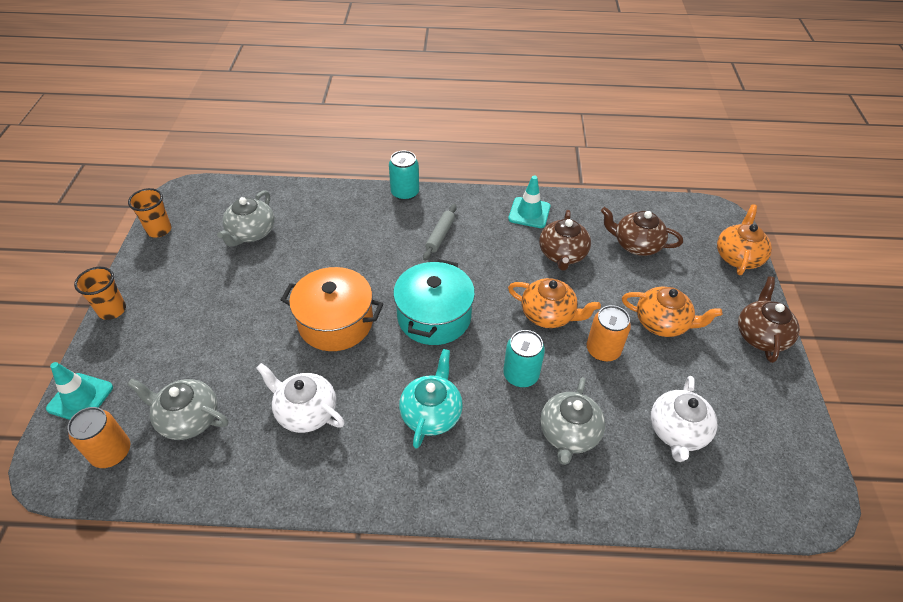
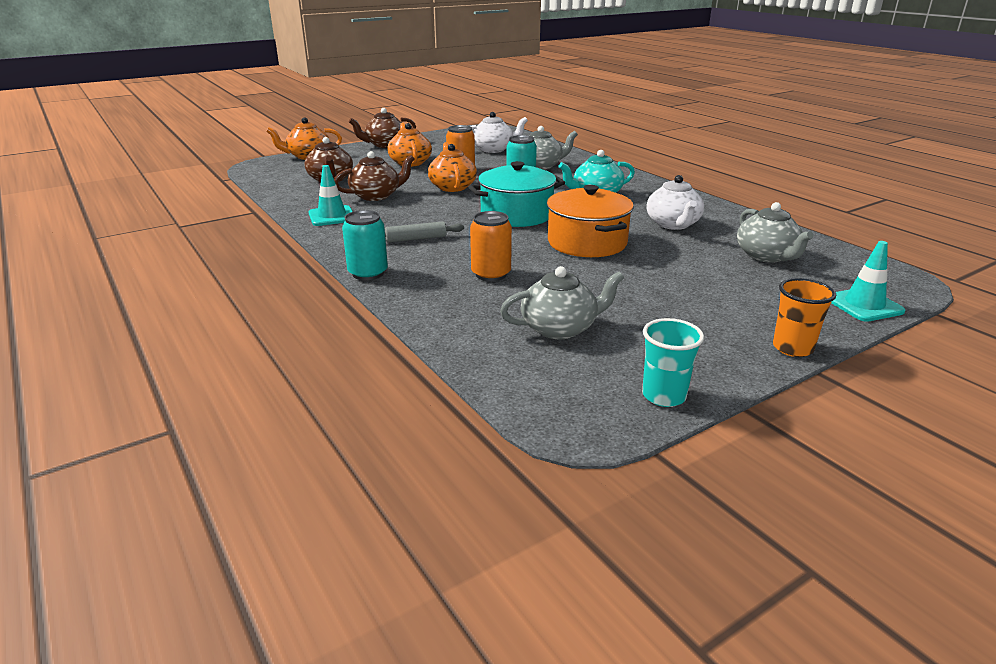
camera: 125 degrees left, 20 degrees down
orange can [67,407,130,468] -> orange can moved to [470,211,512,281]
orange cup [128,188,171,237] -> turquoise cup [642,318,704,407]

